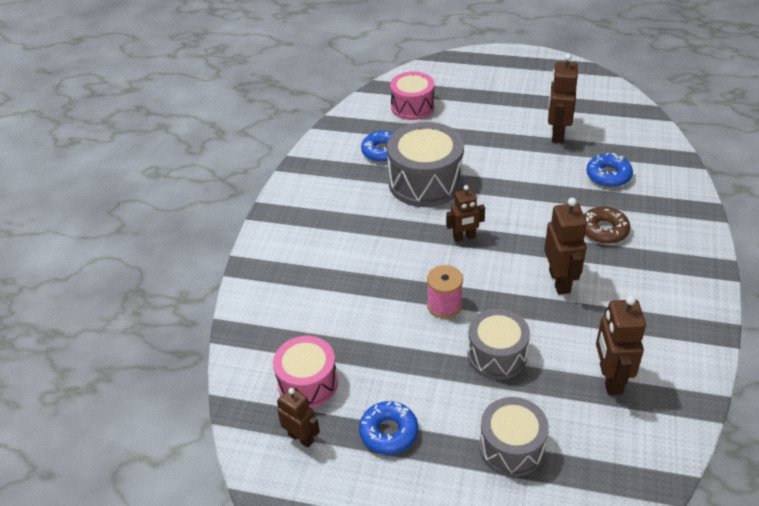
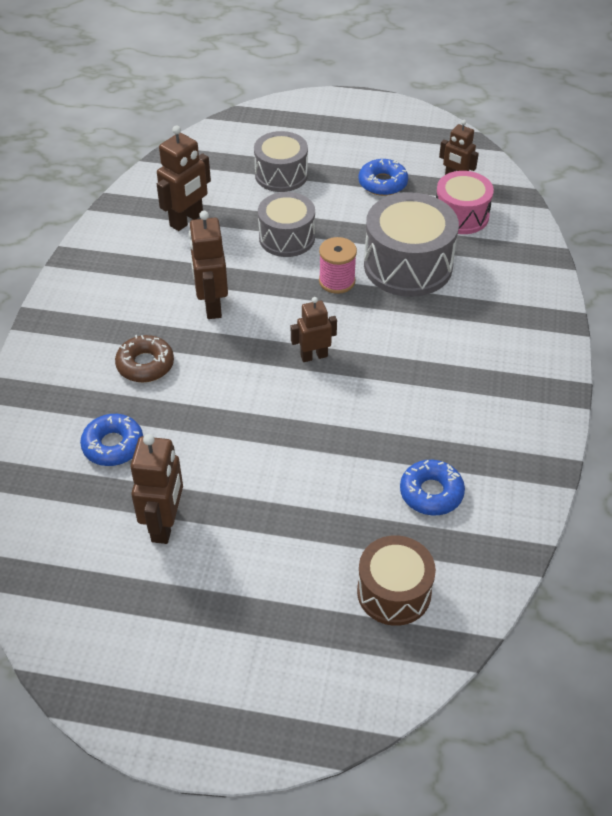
camera: 175 degrees right, 5 degrees up
grey drum [387,122,464,207] -> grey drum moved to [364,192,459,297]
pink drum [390,71,434,120] -> brown drum [357,535,436,626]
brown robot [596,295,646,395] -> brown robot turned 45 degrees clockwise [157,125,211,231]

